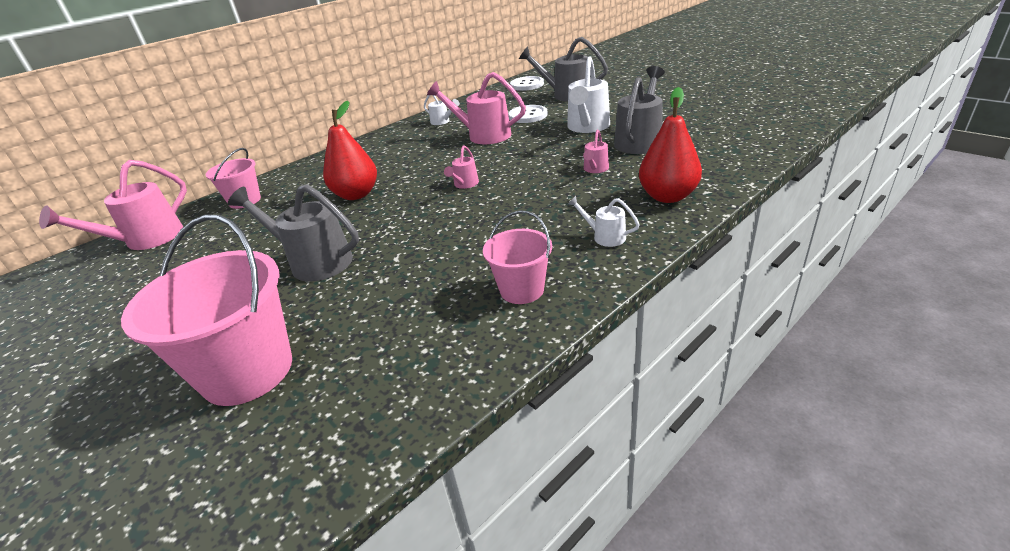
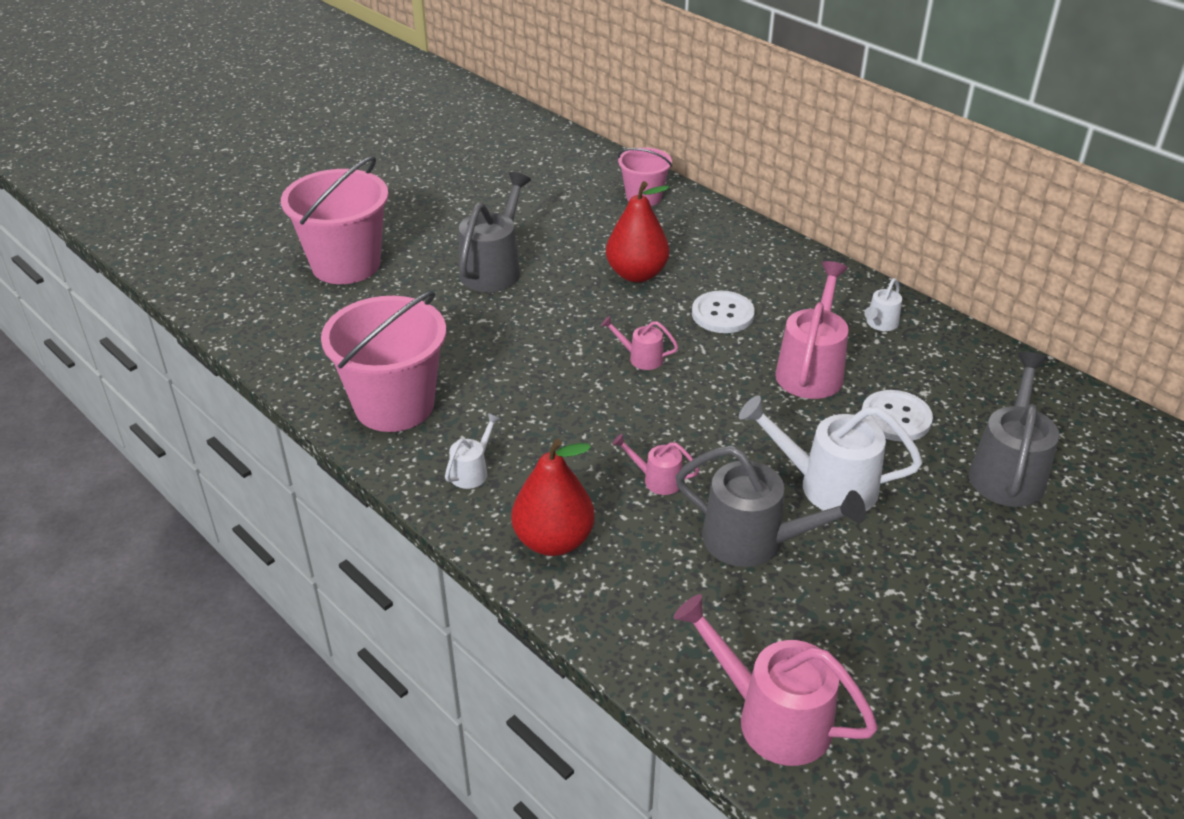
camera: 85 degrees right, 5 degrees up
pink watering can [39,160,187,250] -> pink watering can moved to [674,594,878,766]
pink bucket [483,210,552,304] -> pink bucket [321,291,446,432], size x1.78
white button [510,76,544,91] -> white button moved to [692,290,755,333]

